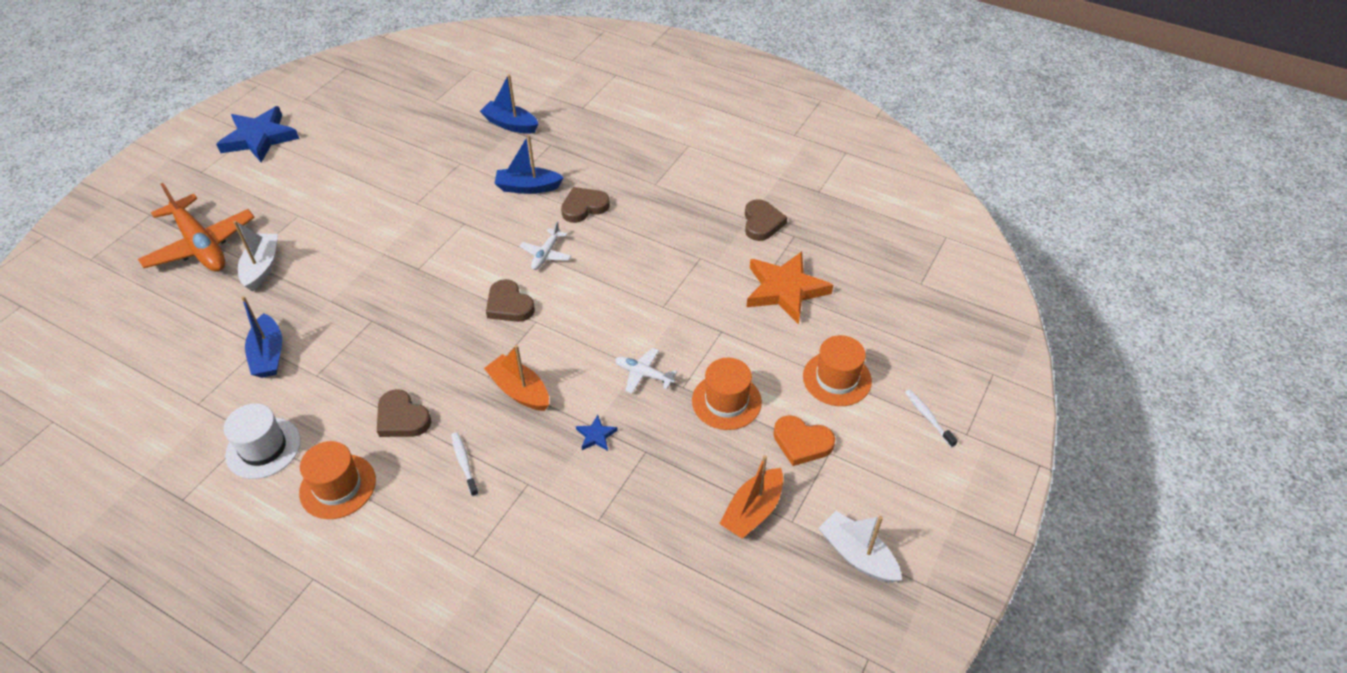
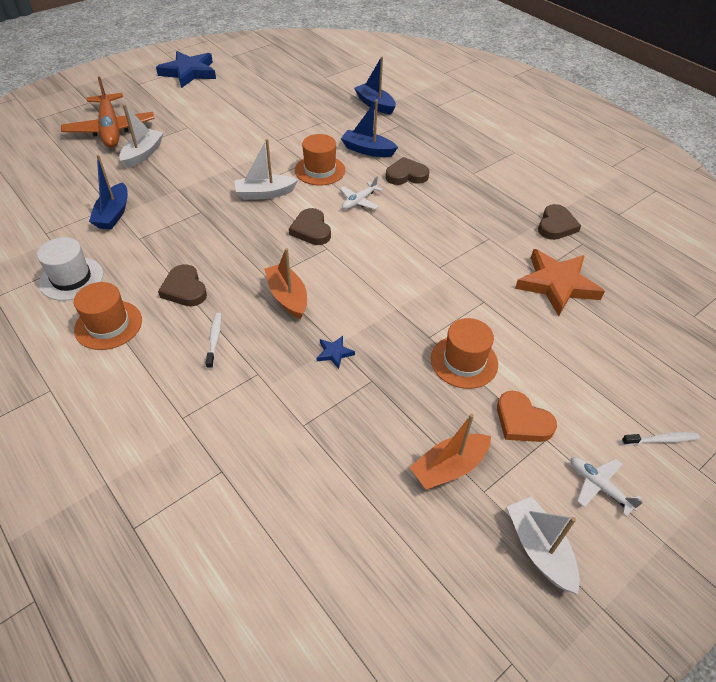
camera: 20 degrees right, 0 degrees up
white plane [615,348,677,393] -> white plane moved to [571,457,643,517]
orange hat [803,335,872,406] -> orange hat moved to [295,134,345,186]
white toothbrush [905,389,958,447] -> white toothbrush turned 90 degrees clockwise [622,432,700,445]
none -> white boat [234,139,298,200]

